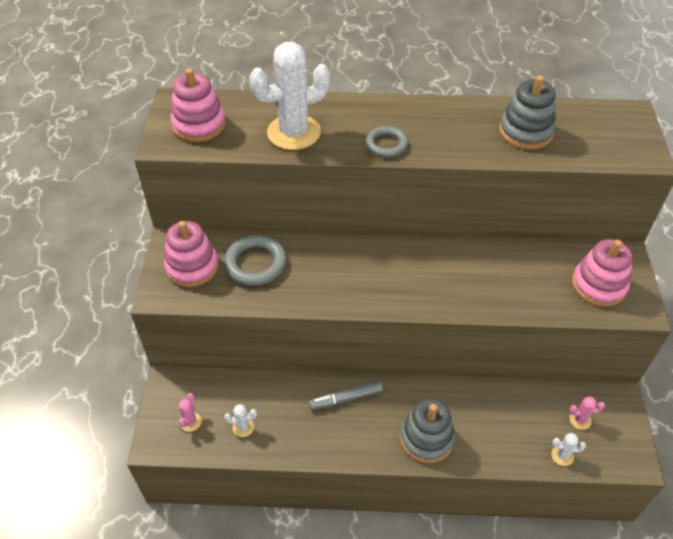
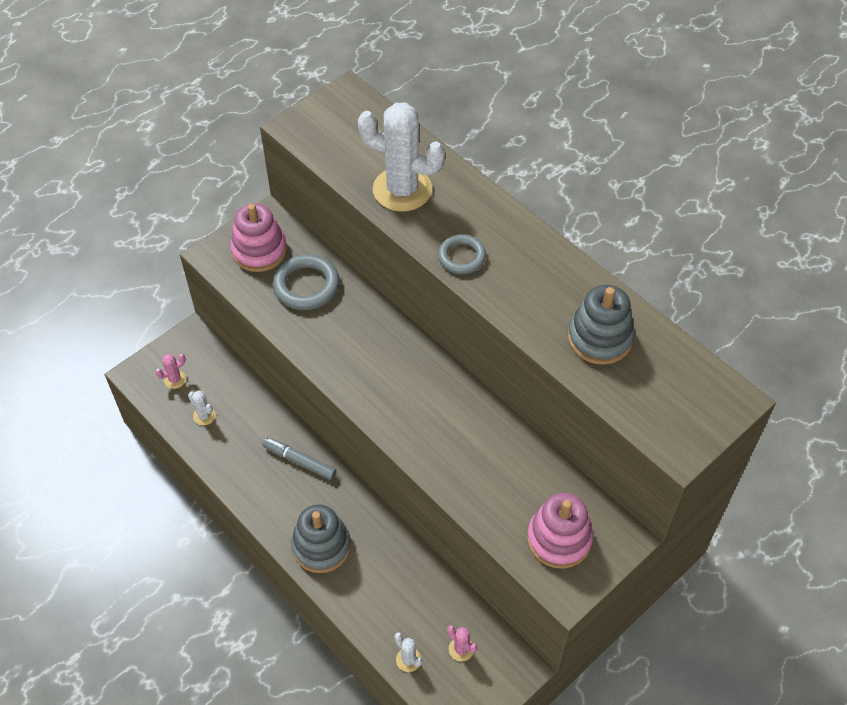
camera: 45 degrees right, 5 degrees up
pink stacking toy [170,68,226,142] -> none

